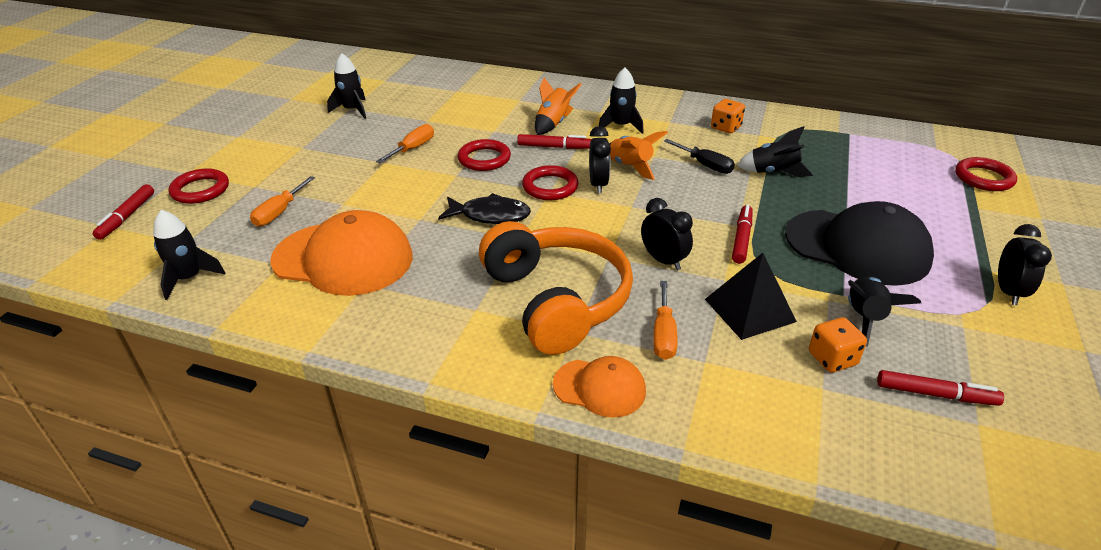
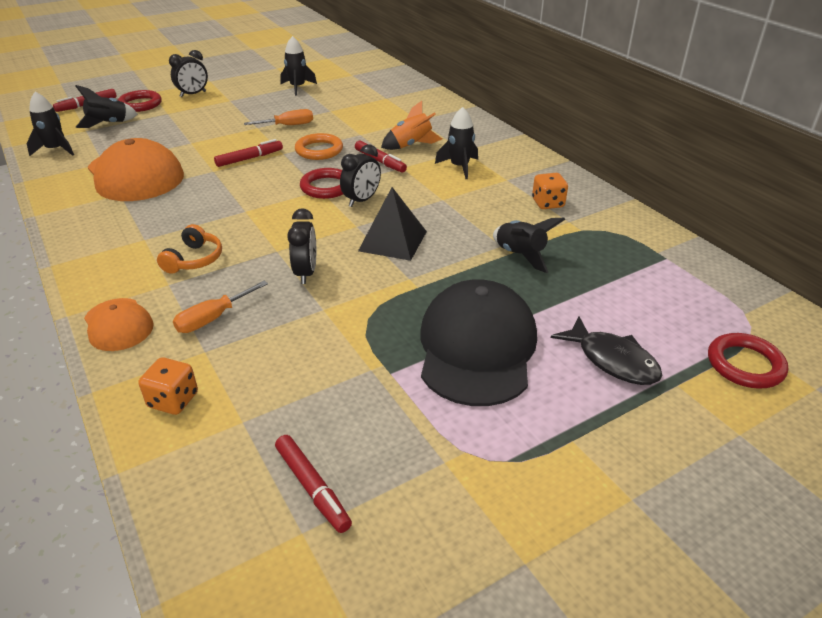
camera: 40 degrees right, 0 degrees up
orange screwdriver [250,176,315,227] -> none
black fish [438,193,531,224] -> black fish moved to [551,316,662,385]
red ring [458,139,511,171] -> orange ring [295,133,343,160]
orange headphones [479,221,633,355] -> orange headphones [157,224,222,274], size x0.44
orange rocket [610,131,668,180] -> none
black screwdriver [664,139,735,174] -> none
black pyramid [705,253,797,340] -> black pyramid moved to [358,187,427,261]
red marker [732,205,752,264] -> red marker moved to [214,139,283,167]
black cap [785,201,934,286] -> black cap turned 150 degrees counterclockwise [420,280,537,406]
orange dice [809,317,867,373] -> orange dice moved to [139,357,198,415]
black rocket [848,277,921,347] -> black rocket moved to [75,85,138,128]
black clock [998,224,1052,305] -> black clock moved to [169,50,208,97]

